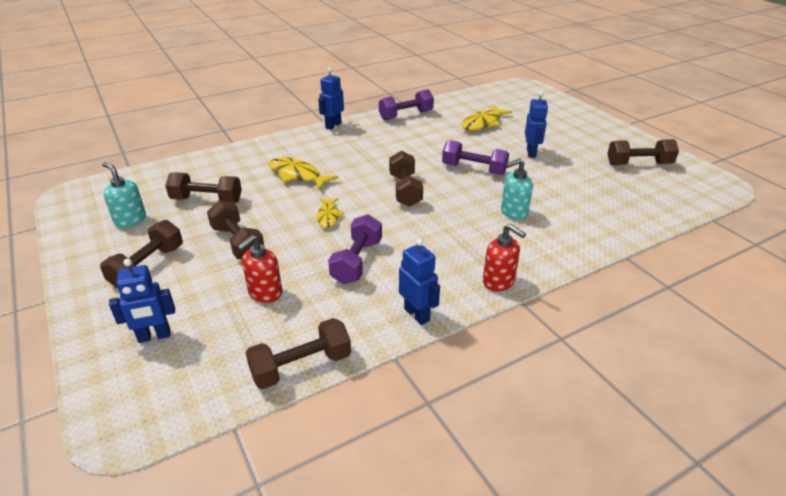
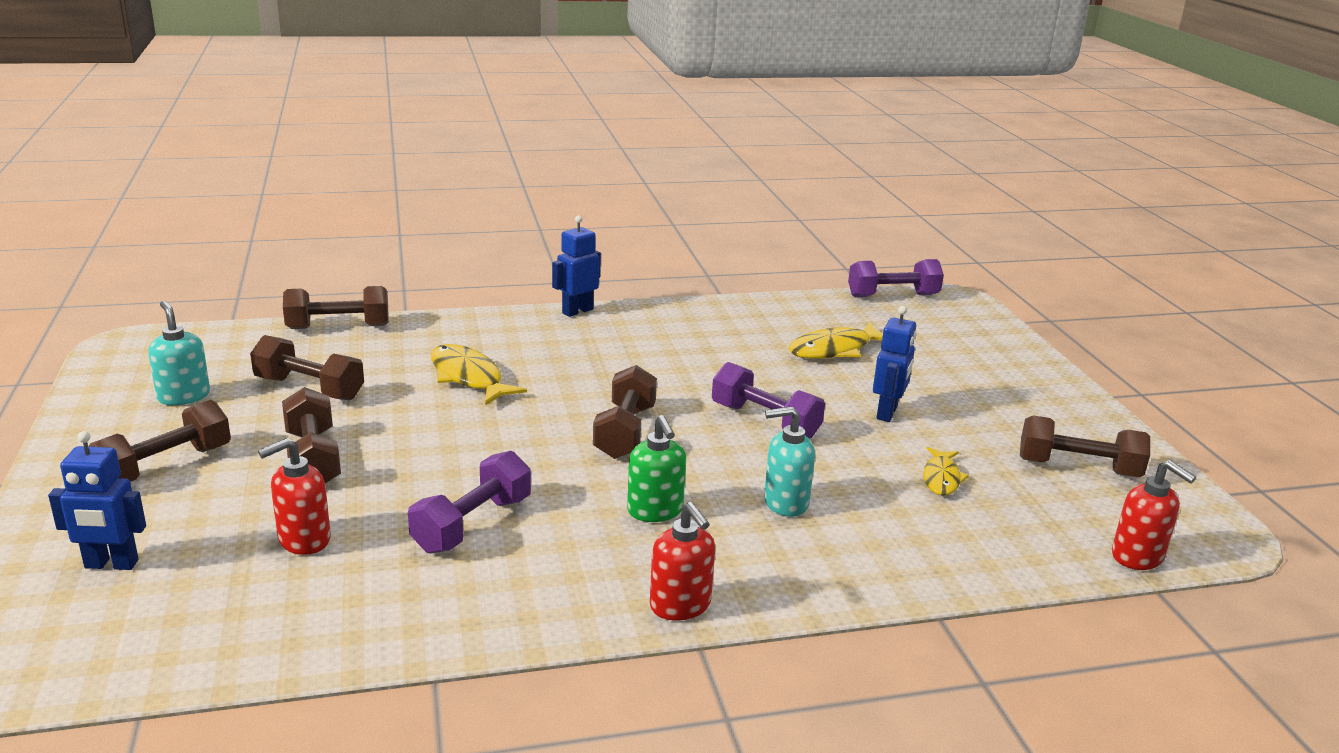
camera: 15 degrees right, 10 degrees down
brown dumbbell [245,318,351,389] -> brown dumbbell moved to [283,286,389,329]
yellow fish [317,198,344,228] -> yellow fish moved to [923,447,969,495]
purple dumbbell [379,89,434,120] -> purple dumbbell moved to [848,259,944,297]
blue robot [399,238,440,325] -> none
none -> green soap dispenser [627,415,686,522]
none -> red soap dispenser [1112,460,1196,570]

